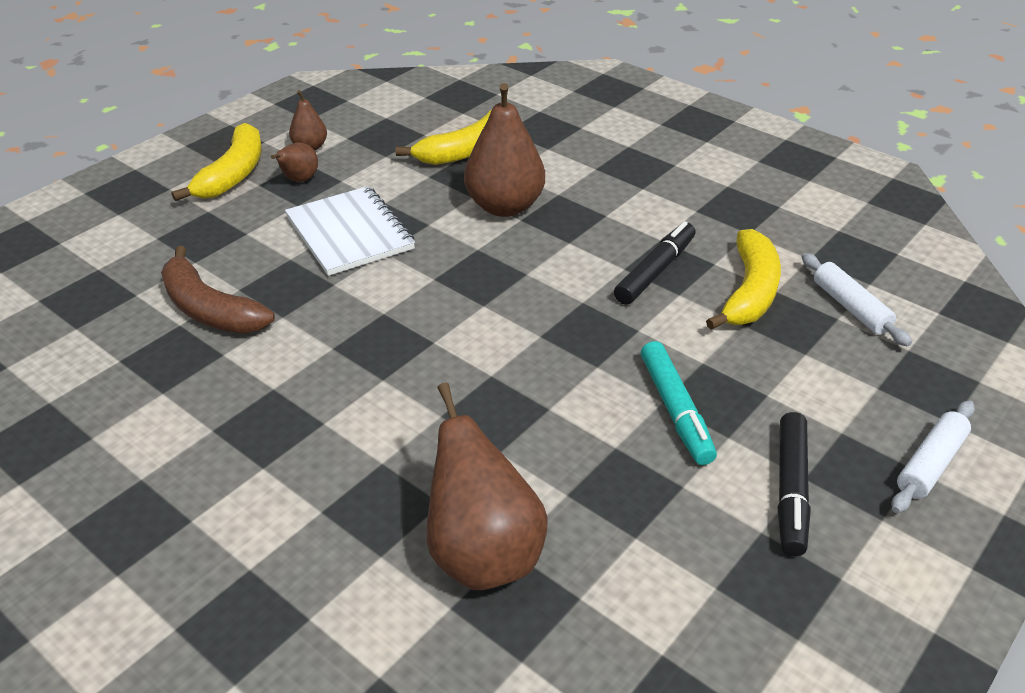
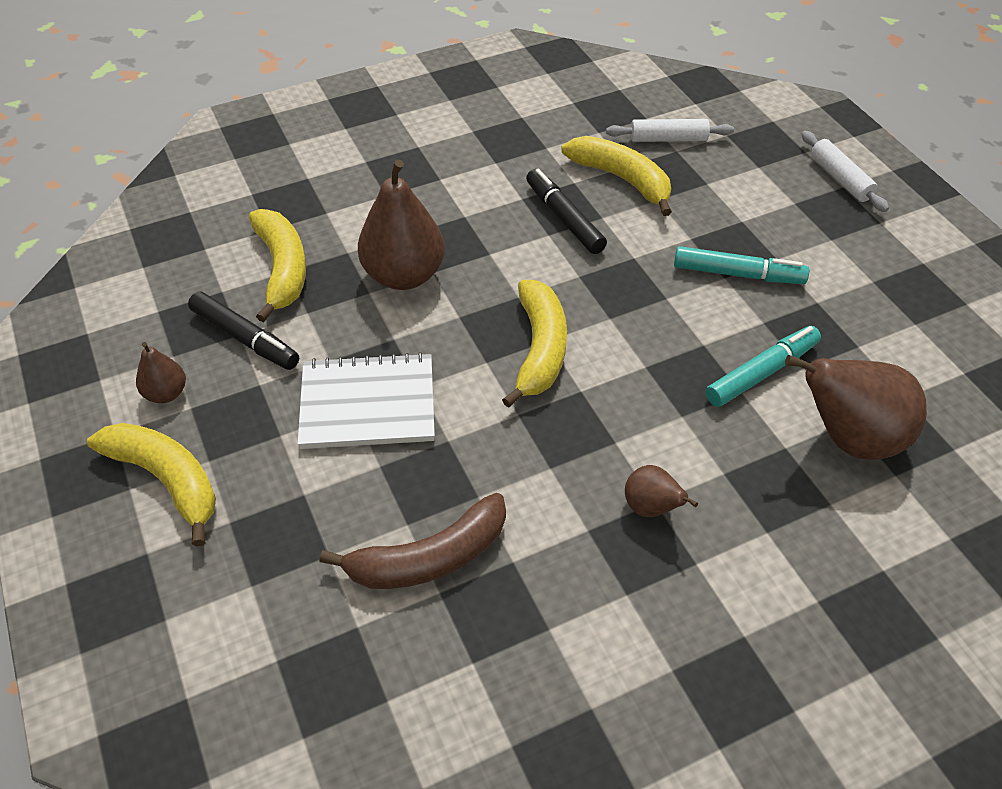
camera: 65 degrees left, 10 degrees up
brown pear [271,142,318,182] -> brown pear moved to [625,465,698,517]
black marker [778,412,811,556] -> black marker moved to [188,292,299,370]
none -> yellow banana [502,280,567,408]
none -> turquoise marker [706,326,821,407]

